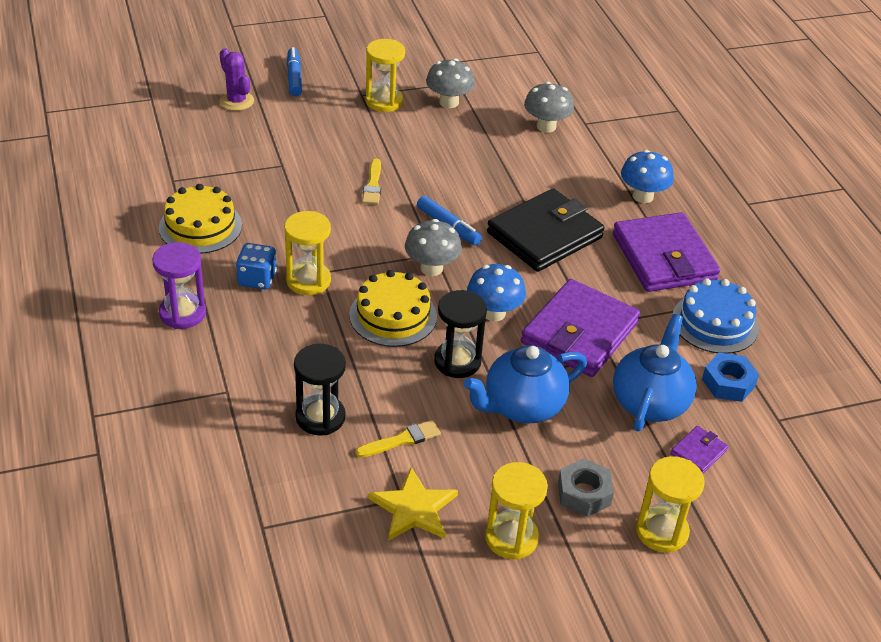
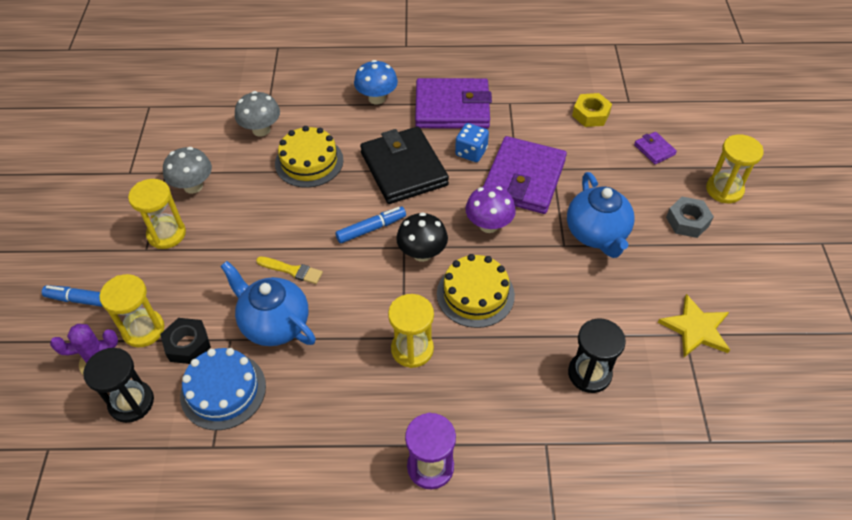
camera: 70 degrees left, 10 degrees up
yellow cake [159,184,242,254] -> yellow cake moved to [275,126,344,188]
blue dice [236,243,277,289] -> blue dice moved to [455,123,489,162]
yellow brush [356,420,441,458] -> none
grey mushroom [405,219,462,276] -> black mushroom [396,212,448,262]
black hourglass [434,290,487,378] -> black hourglass moved to [83,348,154,423]
blue mushroom [467,264,526,321] -> purple mushroom [465,185,516,233]
yellow hourglass [485,462,548,560] -> yellow hourglass moved to [99,274,165,347]
purple wallet [521,279,640,377] -> purple wallet turned 60 degrees clockwise [483,136,567,214]
blue teapot [613,314,697,431] -> blue teapot moved to [220,261,316,346]
blue cake [672,278,759,354] -> blue cake moved to [180,348,266,430]
blue nut [702,353,759,402] -> yellow nut [572,93,612,127]
none -> black nut [160,318,211,364]

